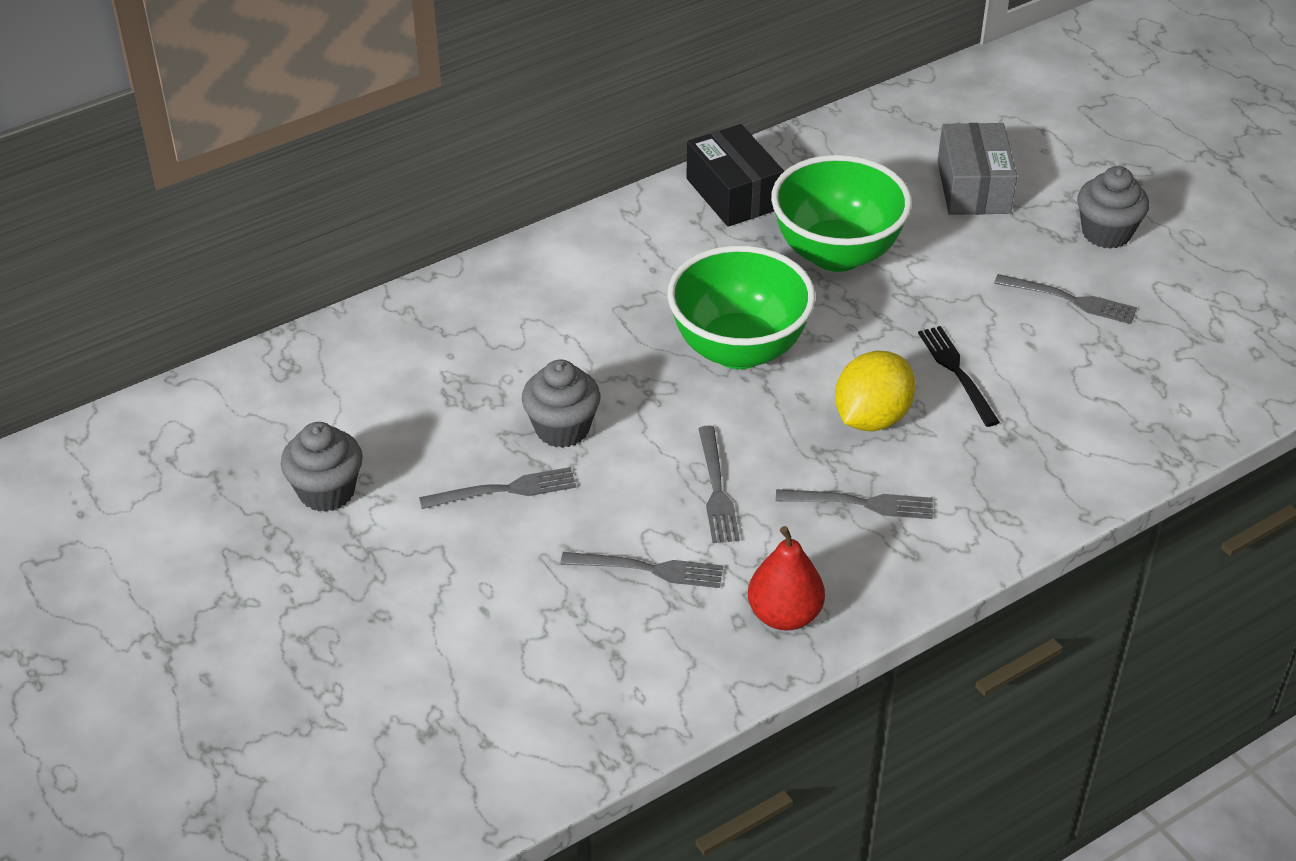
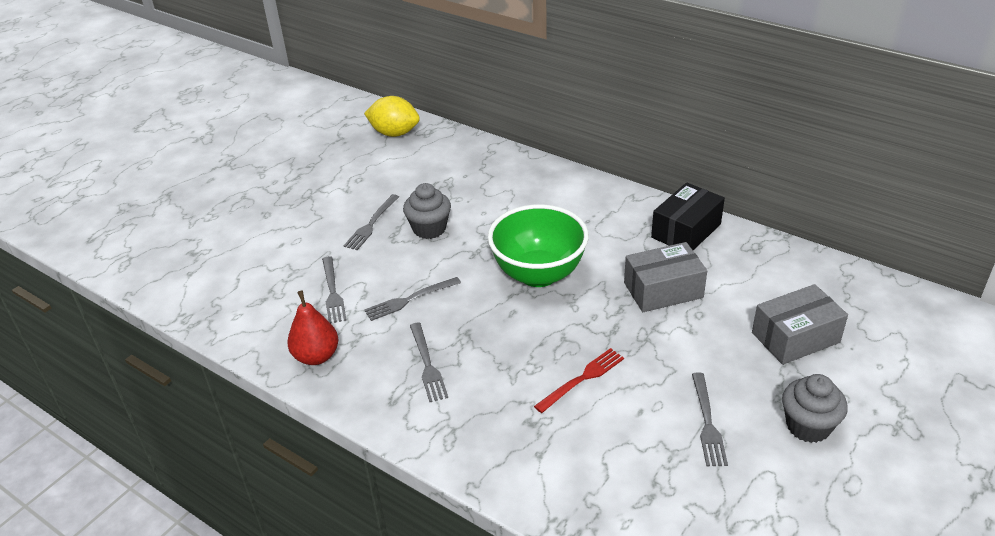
camera: 70 degrees right, 5 degrees down
grey cupcake [281,422,363,512] -> none
grey fork [419,467,576,509] -> grey fork turned 60 degrees clockwise [343,194,399,250]
green bowl [771,155,912,272] -> grey box [624,242,707,312]
yellow lemon [835,351,916,431] -> yellow lemon moved to [364,96,420,137]
black fork [918,326,1000,427] -> red fork [534,348,624,413]

